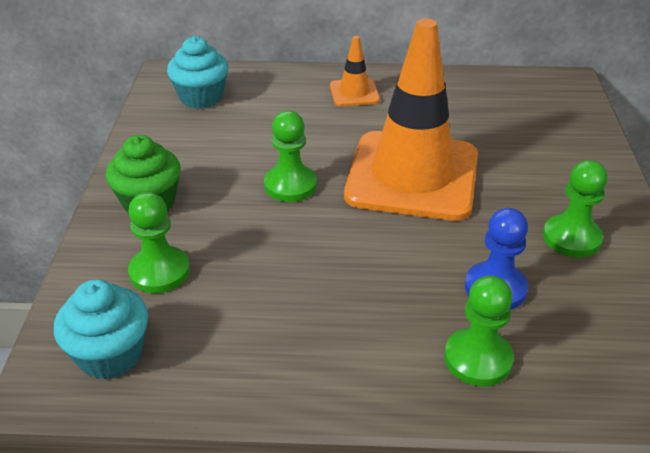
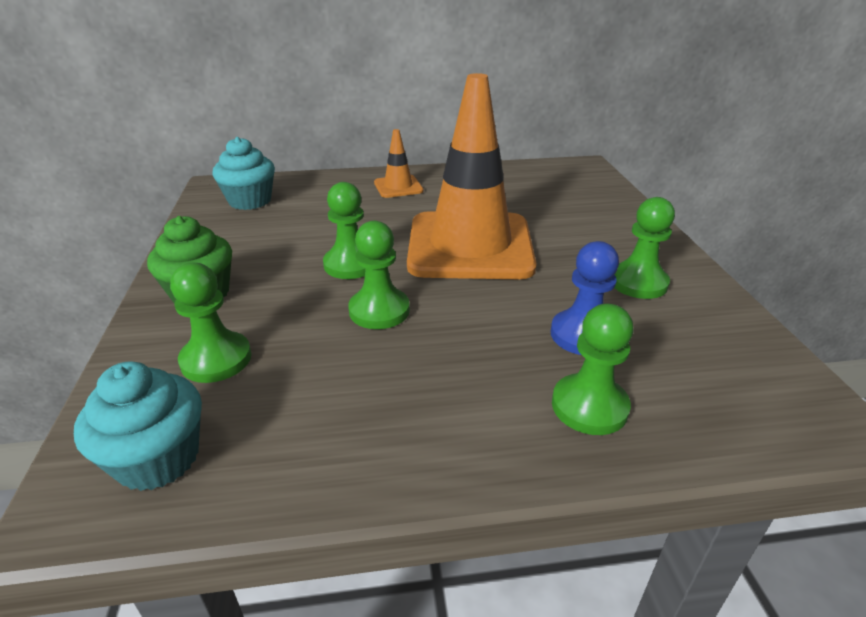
camera: 10 degrees left, 5 degrees down
none -> green pawn [348,221,410,329]

